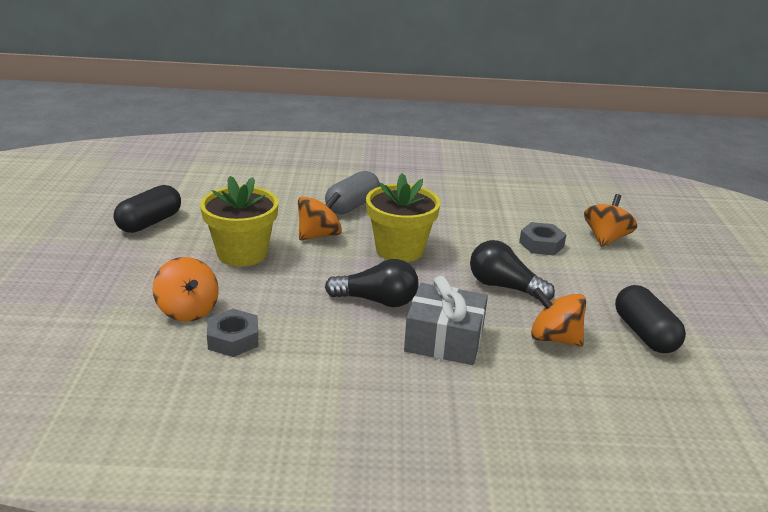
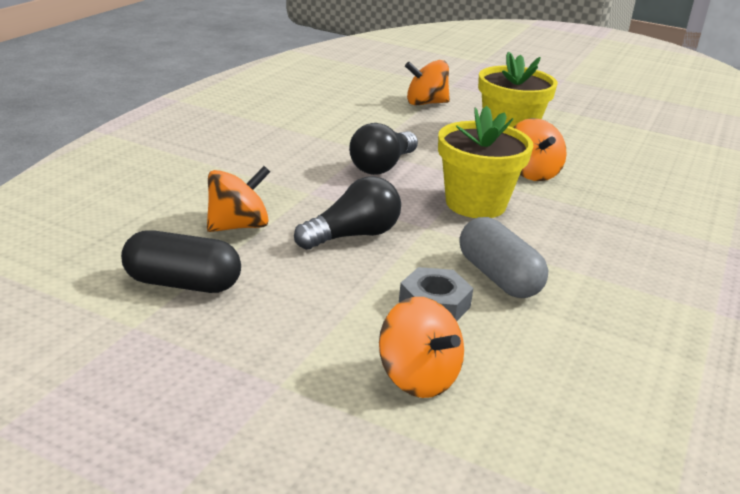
camera: 115 degrees right, 0 degrees up
black capsule [114,185,181,233] -> none
grey nut [207,309,258,357] -> none
grey capsule [325,171,380,214] -> grey capsule moved to [460,217,548,298]
grey gift [404,276,488,365] -> none

